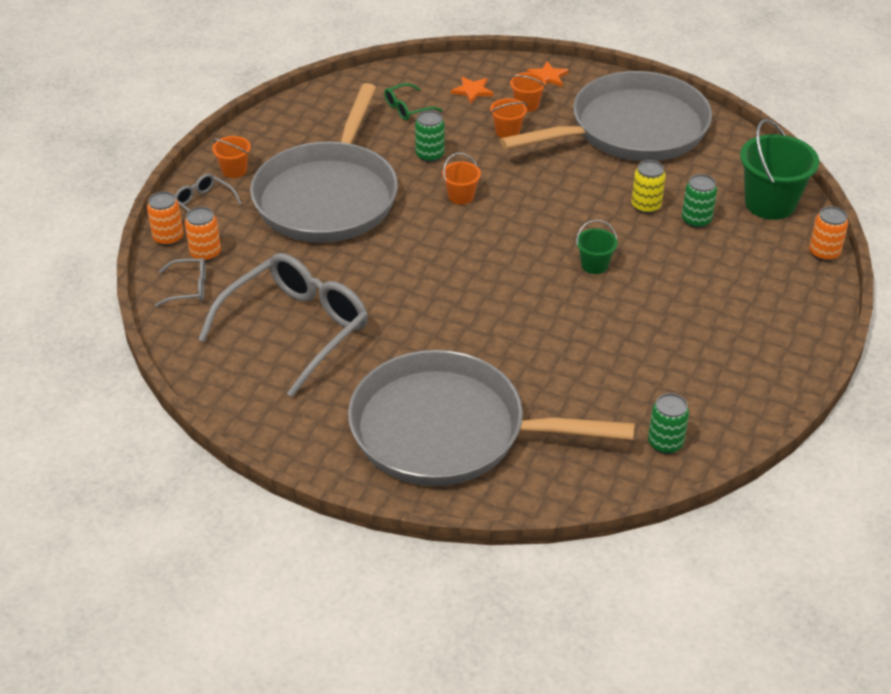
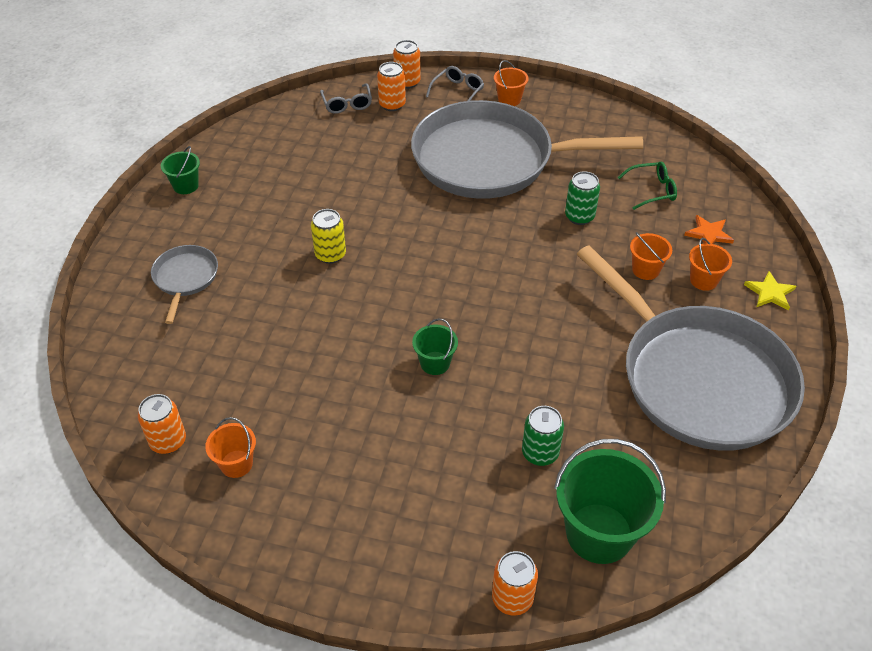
camera: 80 degrees right, 5 degrees up
grey glasses [198,253,368,397] -> none
grey pan [348,350,635,486] -> grey pan [151,245,218,324], size x0.42
green glasses [384,83,443,120] -> green glasses turned 120 degrees clockwise [618,162,677,210]
orange bucket [442,153,481,205] -> orange bucket moved to [205,417,256,478]
orange star [527,61,569,87] -> yellow star [744,271,796,311]
yellow can [631,160,666,214] -> yellow can moved to [311,209,346,264]
green can [648,393,689,454] -> orange can [138,394,186,454]
none -> green bucket [161,146,200,194]

